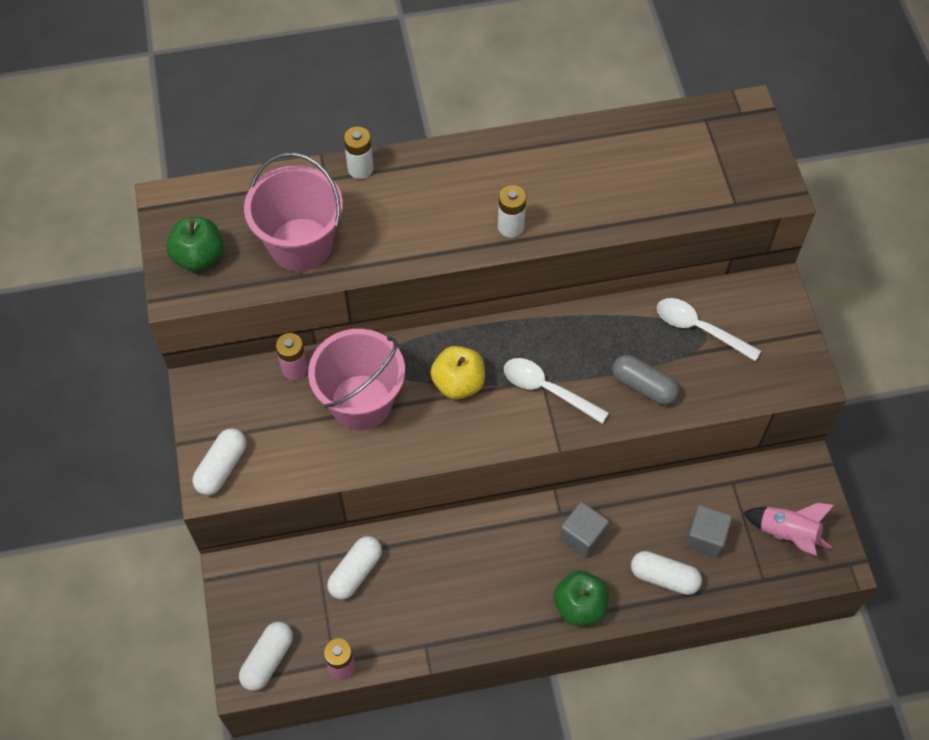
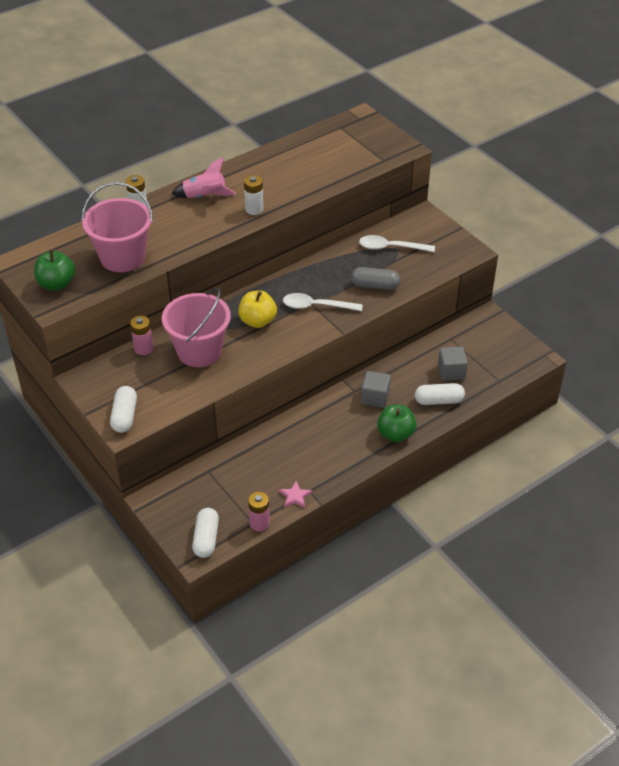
camera: 25 degrees left, 15 degrees down
white capsule [327,536,382,600] -> none
pink rocket [743,503,834,556] -> pink rocket moved to [171,157,236,198]
none -> pink star [279,481,312,508]

